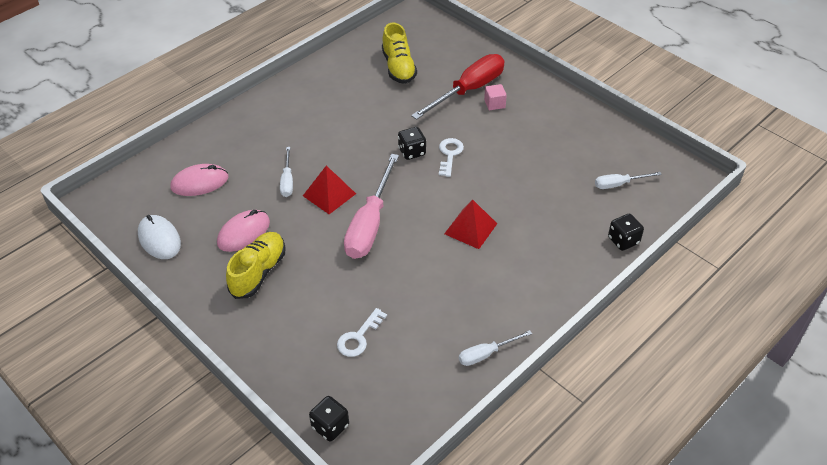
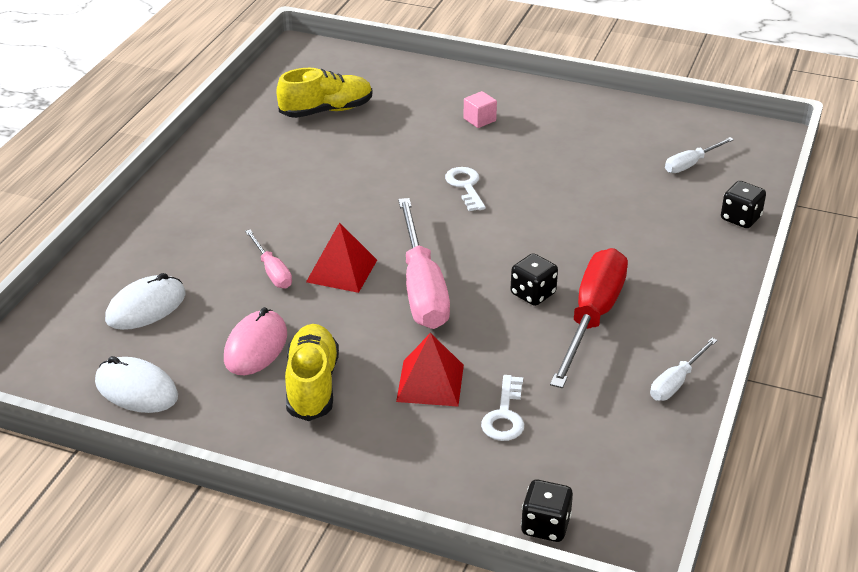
camera: 25 degrees left, 10 degrees down
pink mouse [170,164,228,196] -> white mouse [105,273,186,330]
white screwdriver [280,147,293,197] -> pink screwdriver [245,229,292,289]
yellow shoe [382,23,417,84] -> yellow shoe turned 75 degrees counterclockwise [276,68,372,118]
black dice [398,127,426,160] -> black dice moved to [511,253,558,306]
red screwdriver [411,54,505,120] -> red screwdriver moved to [550,248,628,388]
red pyramid [444,200,497,249] -> red pyramid moved to [396,333,464,407]

